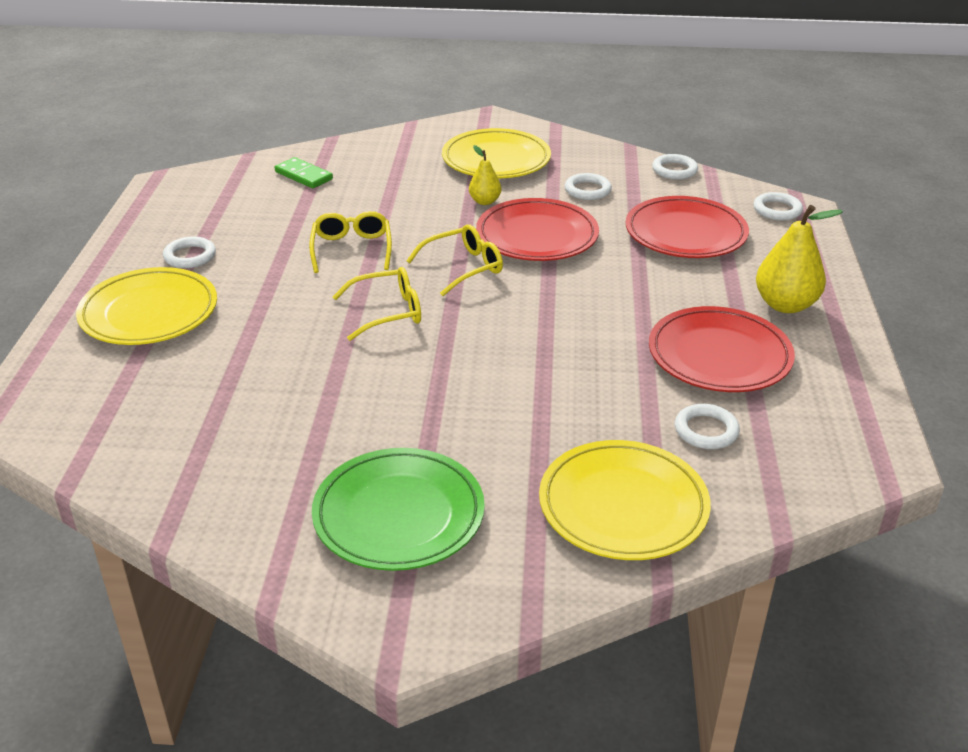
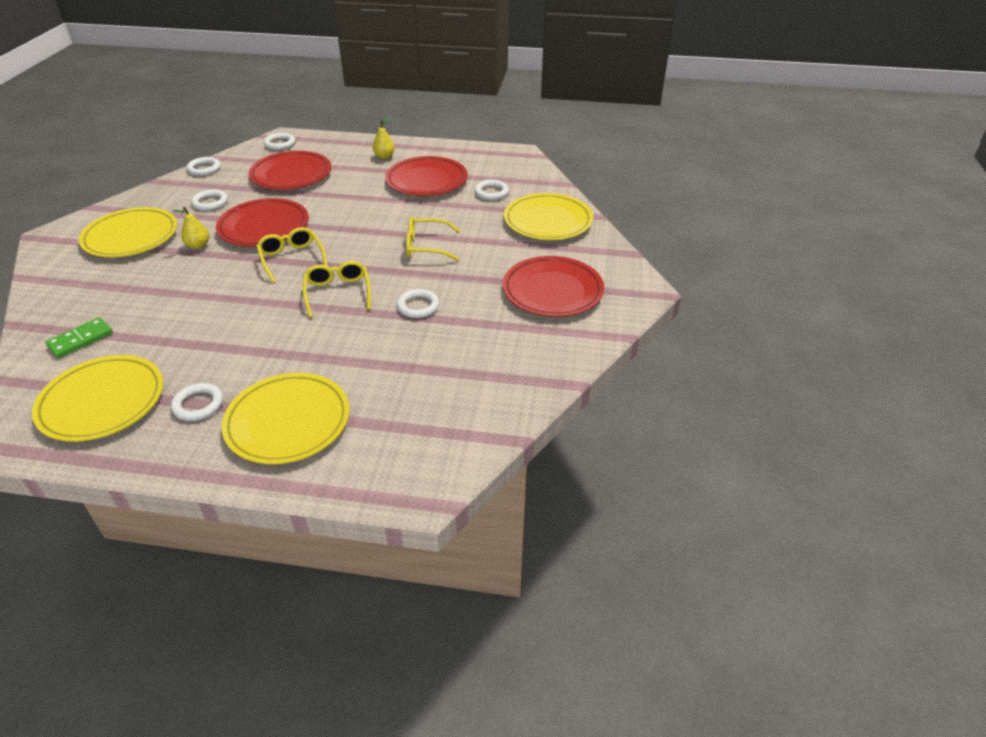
camera: 85 degrees left, 5 degrees up
yellow glasses [309,211,392,273] -> yellow glasses moved to [406,217,461,261]
green plate [312,448,485,571] -> red plate [503,256,604,317]
yellow pear [756,205,843,313] -> yellow pear [373,117,395,159], size x0.56
none -> yellow plate [32,355,164,442]
none -> white ring [397,289,439,318]

